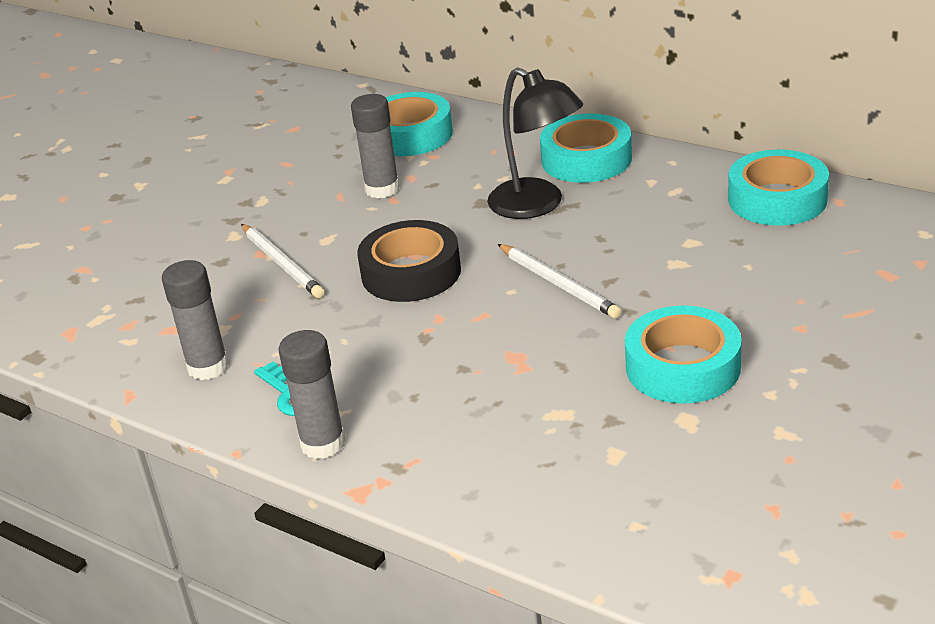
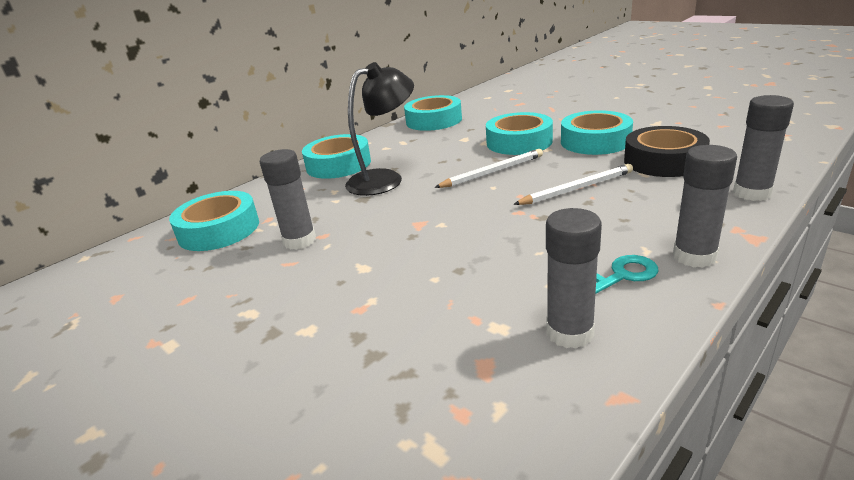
camera: 80 degrees left, 5 degrees down
white pencil [241,224,325,298] -> white pencil moved to [513,164,633,205]
black tape [357,220,461,302] -> black tape moved to [624,126,710,177]
none -> turquoise tape [486,112,553,155]
none -> grey glue stick [733,95,794,201]

